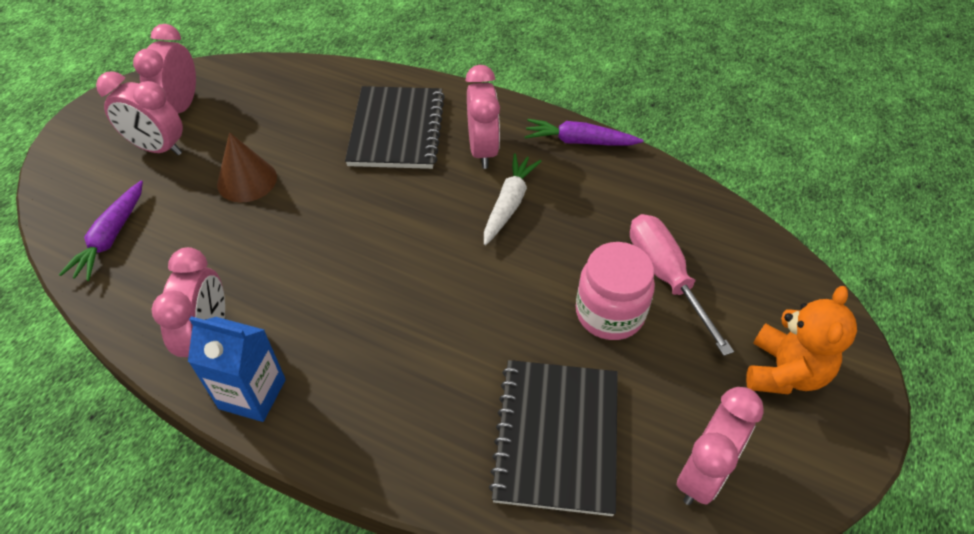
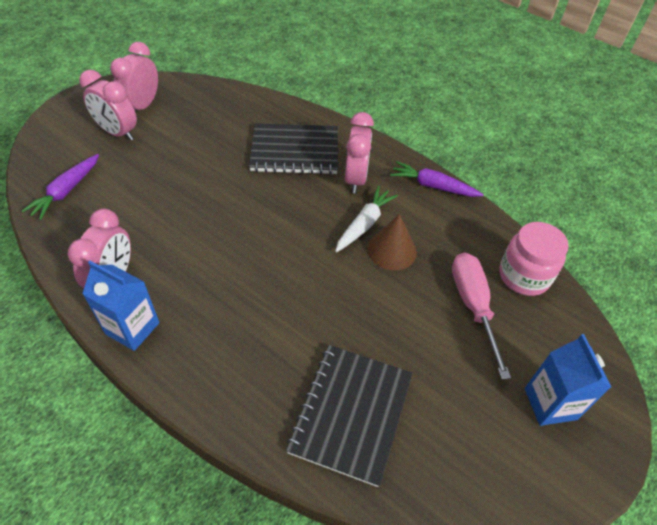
camera: 10 degrees right, 0 degrees up
brown cone [217,132,277,202] -> brown cone moved to [367,214,417,270]
black notebook [345,86,445,169] -> black notebook turned 75 degrees clockwise [249,123,338,175]
pink jar [576,242,655,340] -> pink jar moved to [499,222,569,296]
pink clock [676,387,764,505] -> none
orange teddy bear [746,286,857,394] -> blue carton [525,334,611,426]

